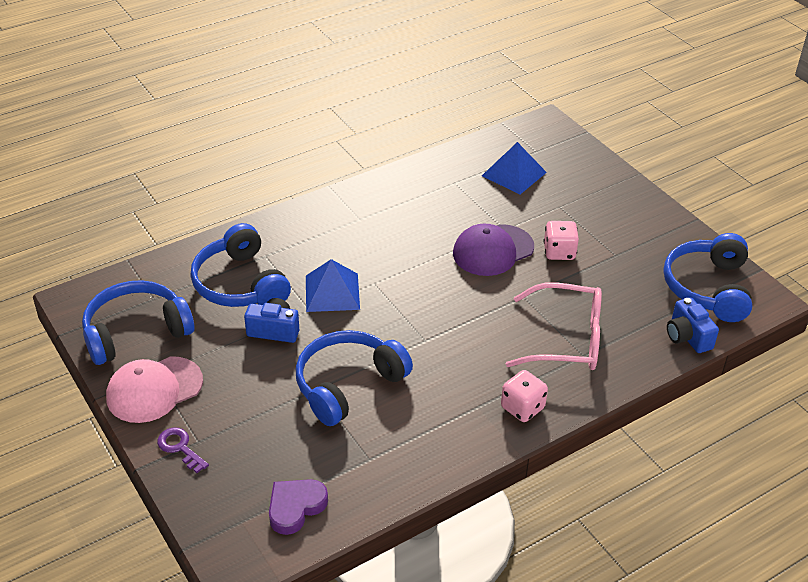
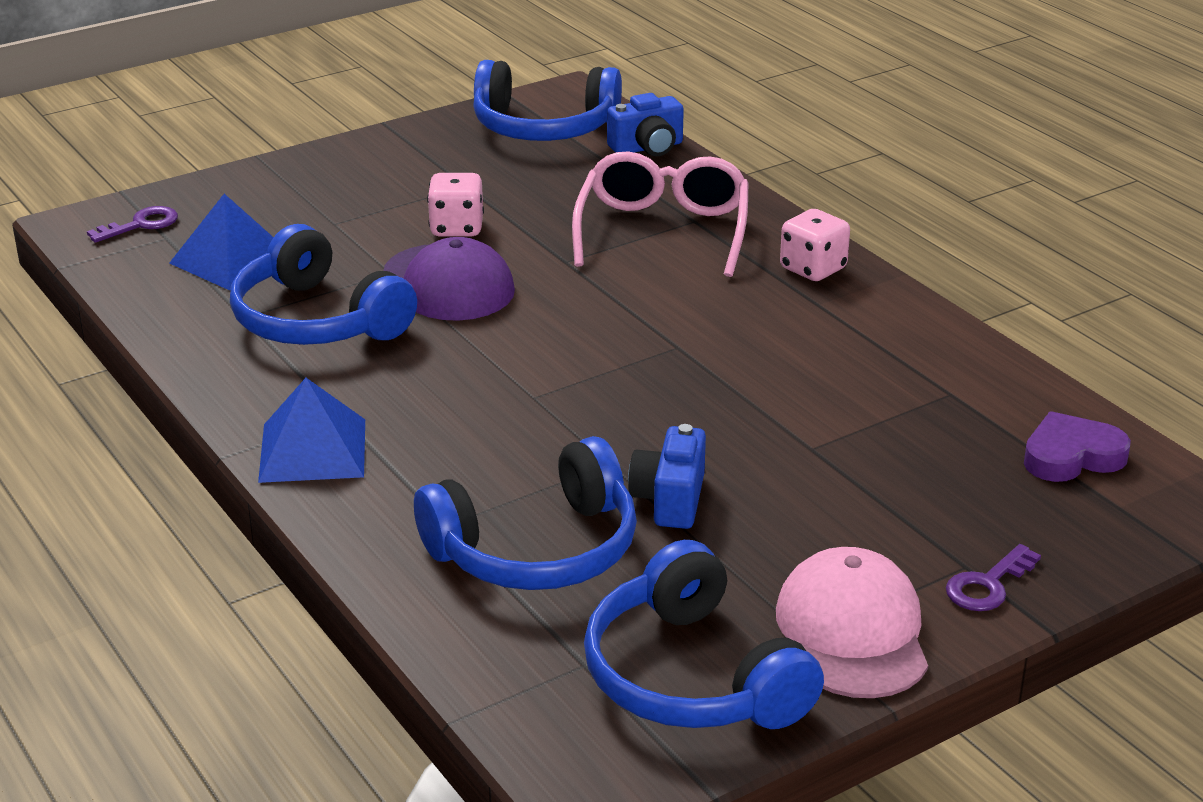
camera: 90 degrees left, 10 degrees down
pink cap [106,356,203,423] -> pink cap turned 150 degrees counterclockwise [776,547,928,698]
purple heart [269,479,328,535] -> purple heart turned 120 degrees clockwise [1024,411,1131,482]
blue headphones [296,330,413,426] -> blue headphones moved to [230,224,417,345]
blue pyramid [306,259,360,312] -> blue pyramid moved to [258,378,365,483]
none -> purple key [87,206,178,243]

